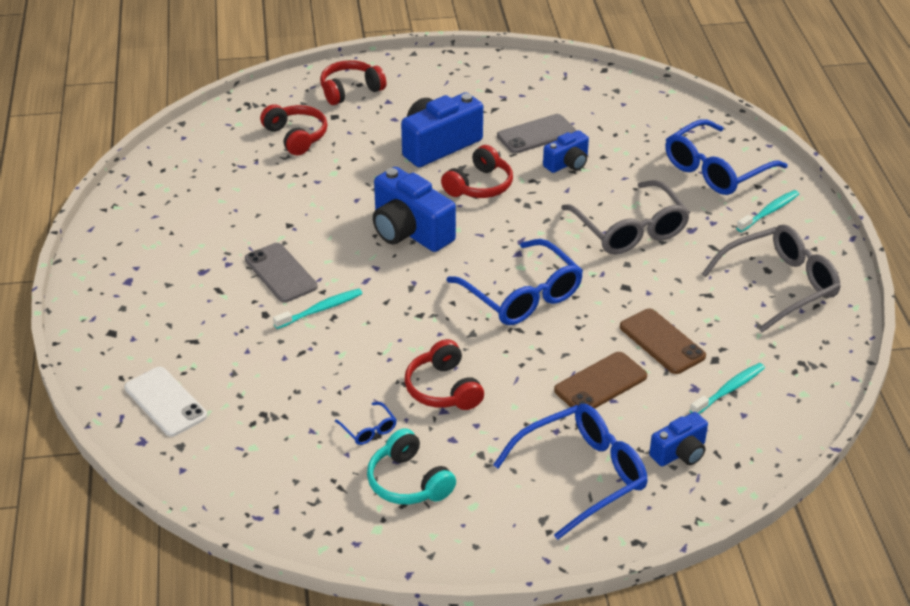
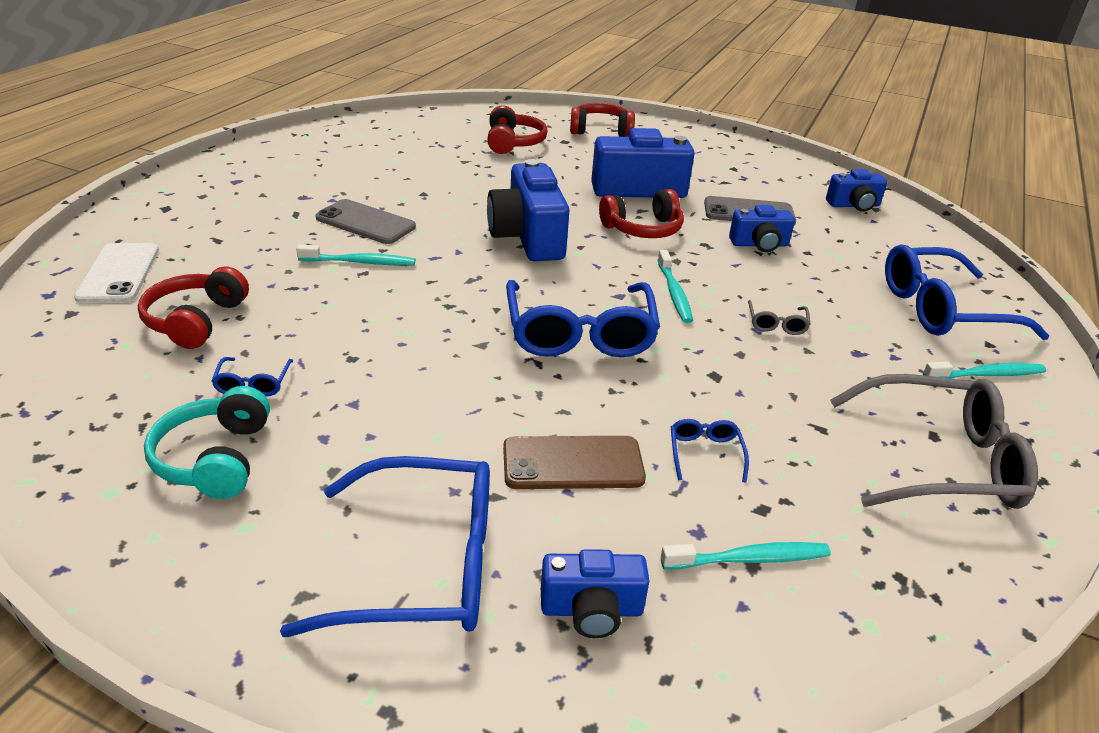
camera: 30 degrees right, 5 degrees down
grey phone [245,243,318,303] -> grey phone turned 60 degrees counterclockwise [316,199,416,244]
red headphones [405,339,484,410] -> red headphones moved to [138,267,249,349]
grey glasses [561,180,690,254] -> grey glasses [748,300,811,335], size x0.42
brown phone [620,309,706,374] -> blue glasses [671,419,749,483]
none -> turquoise toothbrush [658,250,693,323]
none -> blue camera [826,169,887,212]

